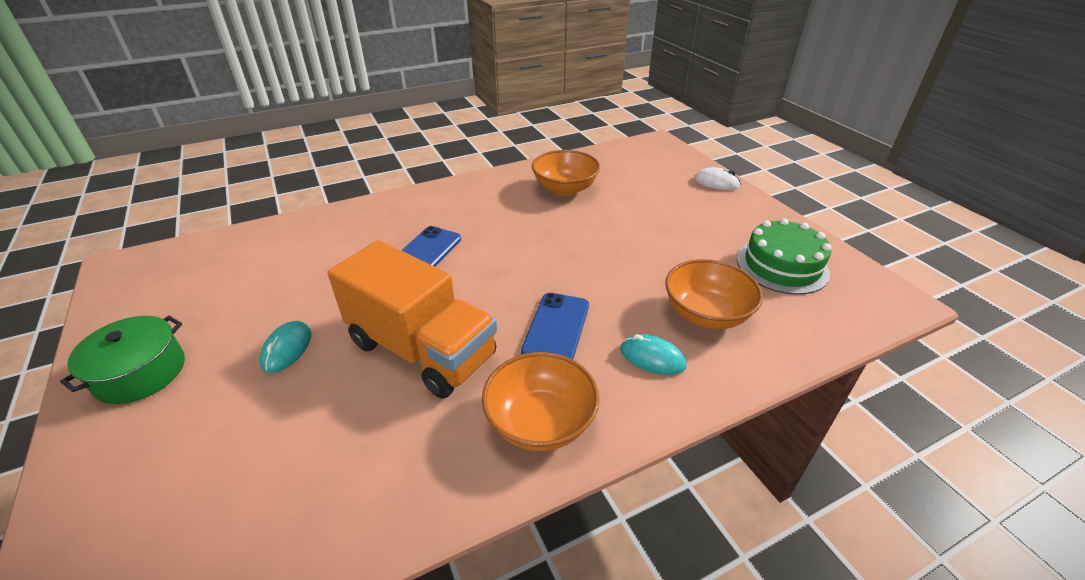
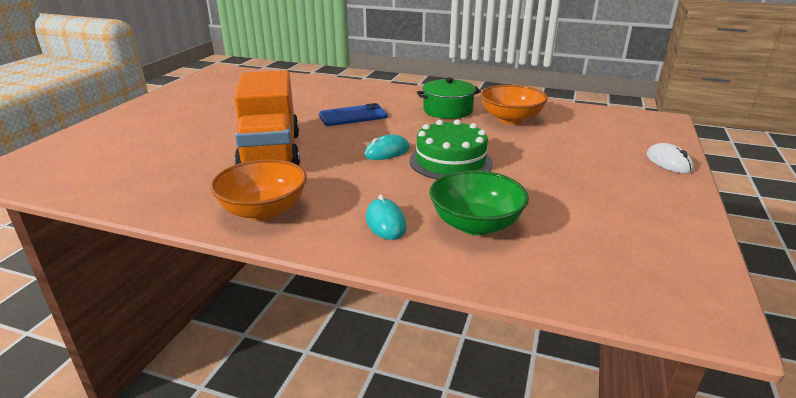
camera: 45 degrees right, 10 degrees down
green pot [60,316,185,404] -> green pot moved to [417,78,481,119]
turquoise mouse [259,321,312,373] -> turquoise mouse moved to [364,135,410,160]
blue phone [521,293,589,360] -> none
orange bowl [665,259,763,329] -> green bowl [430,170,529,235]
green cake [737,218,831,295] -> green cake moved to [409,119,493,180]

